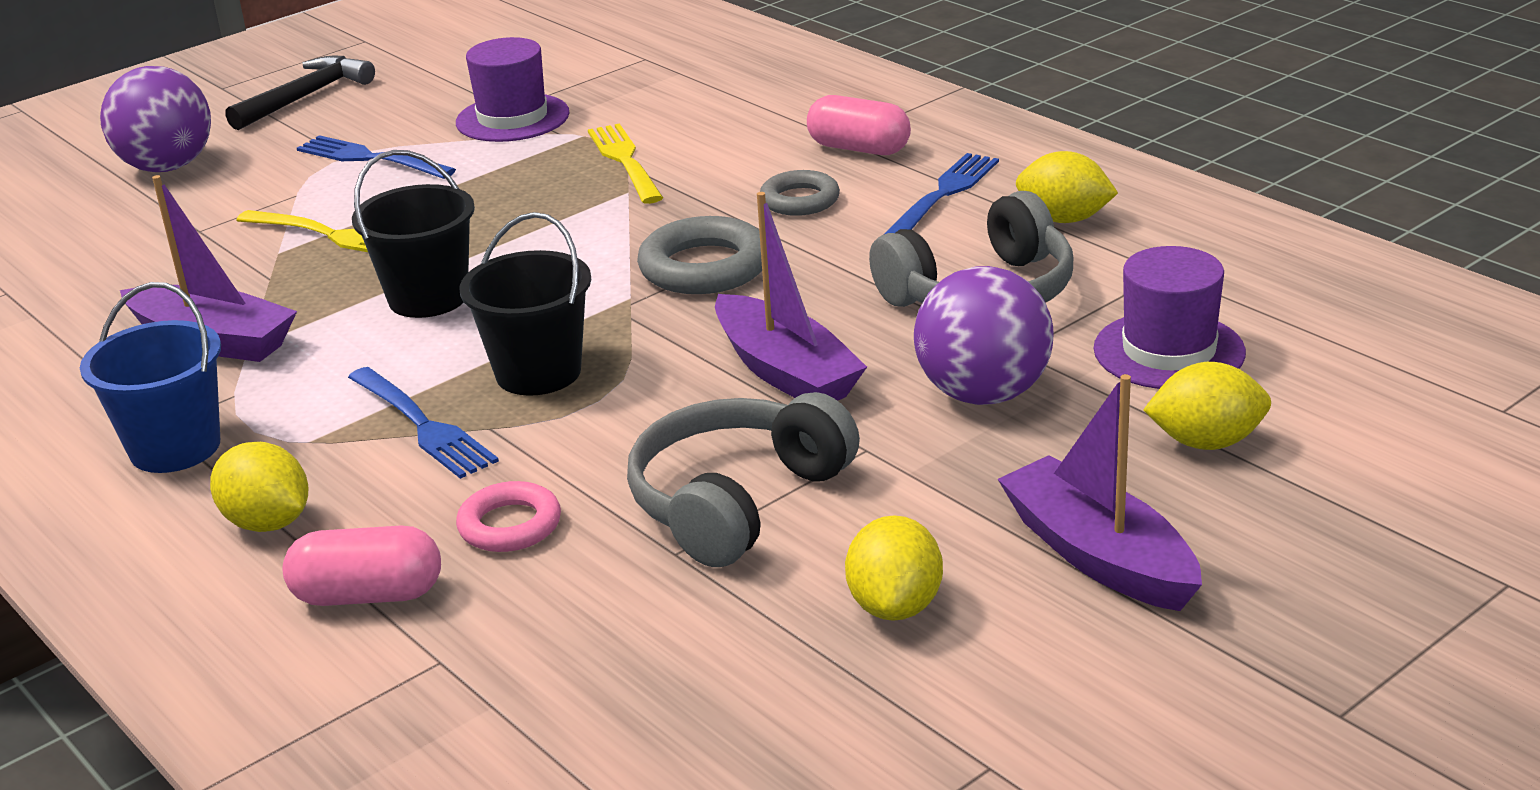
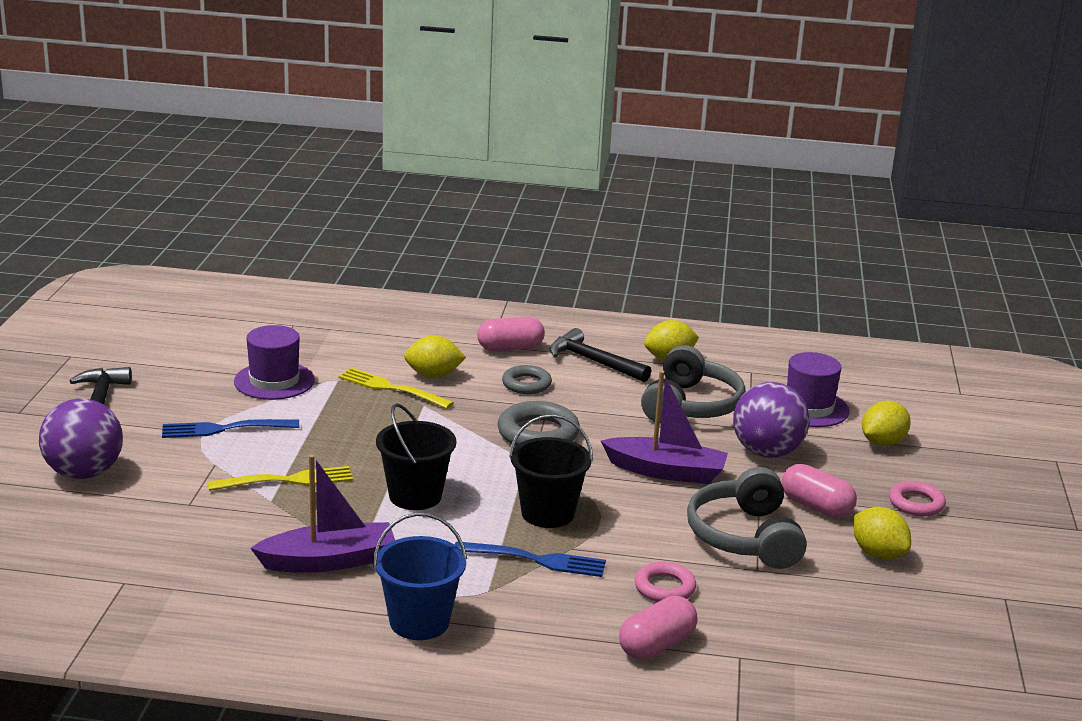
camera: 45 degrees left, 5 degrees down
yellow lemon [210,442,308,532] -> yellow lemon moved to [404,335,466,378]
blue fork [883,153,999,235] -> black hammer [550,328,651,382]
purple boat [998,374,1202,611] -> pink ring [889,481,946,516]
none -> pink capsule [781,464,857,518]

